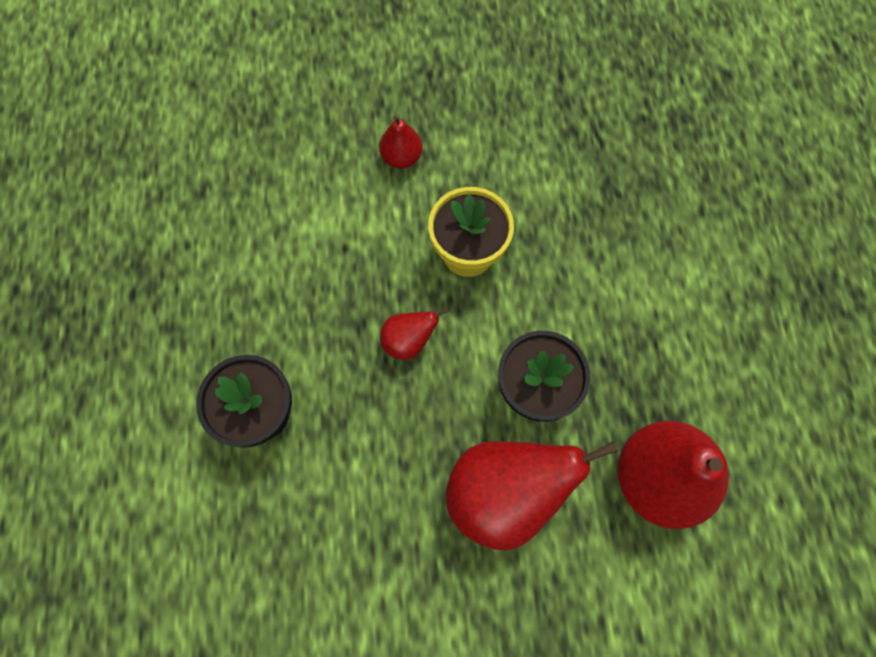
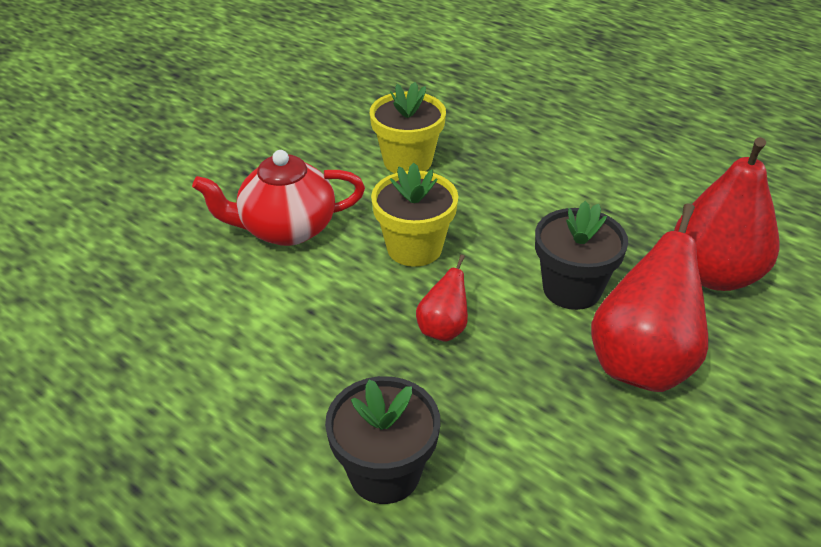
camera: 45 degrees left, 30 degrees down
red pear [379,116,422,169] -> red teapot [192,150,365,246]
none -> yellow flower pot [370,82,446,173]

